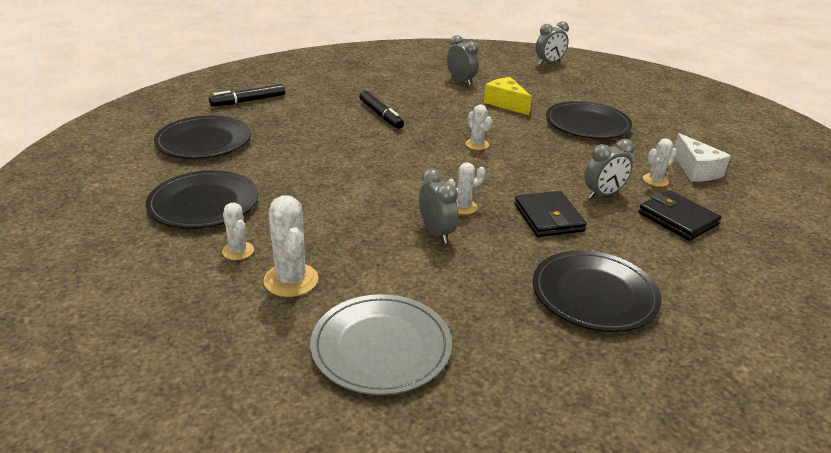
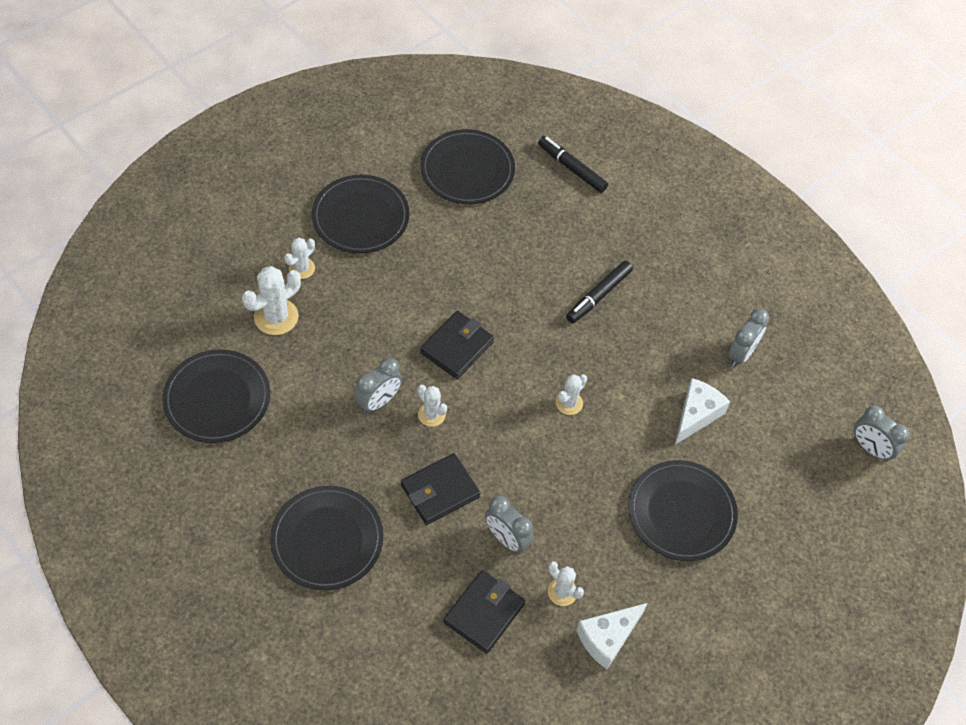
camera: 70 degrees right, 25 degrees up
grey plate [310,294,452,395] -> black plate [162,349,270,443]
yellow cheese [484,77,532,115] -> white cheese [675,378,730,445]
none -> black wallet [420,311,494,379]

